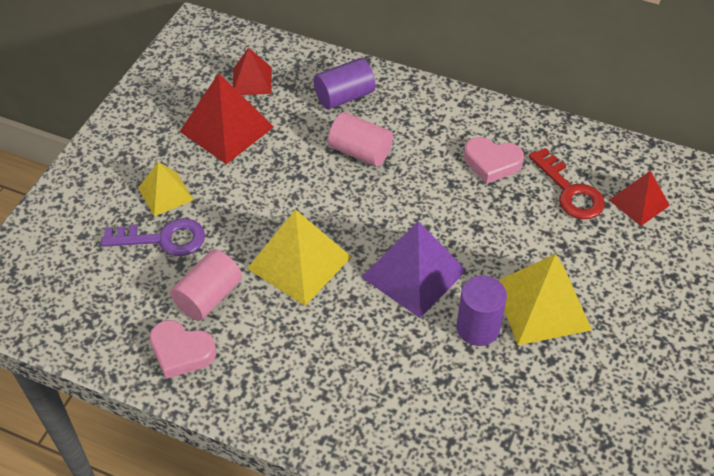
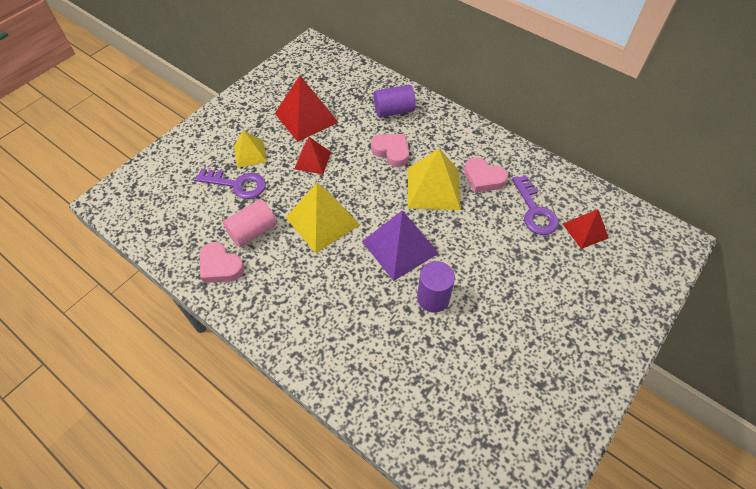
camera: 15 degrees right, 5 degrees up
red pyramid [233,48,272,95] -> red pyramid moved to [294,137,331,174]
pink cylinder [328,112,393,167] -> pink heart [371,134,409,167]
yellow pyramid [498,254,592,345] -> yellow pyramid moved to [408,148,461,210]
red key [529,148,605,219] -> purple key [512,175,559,235]

